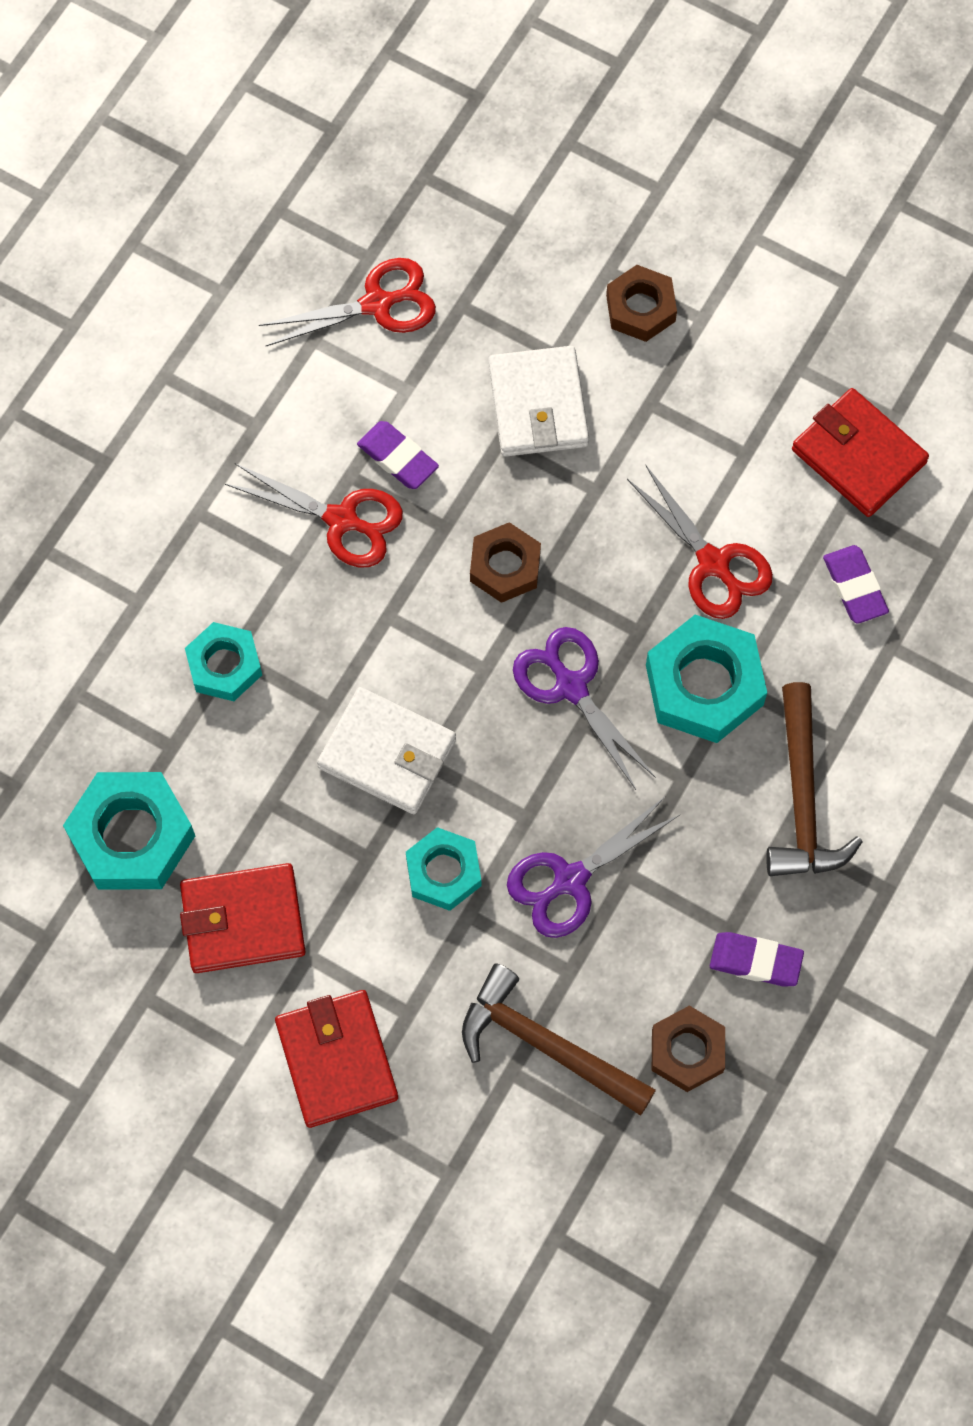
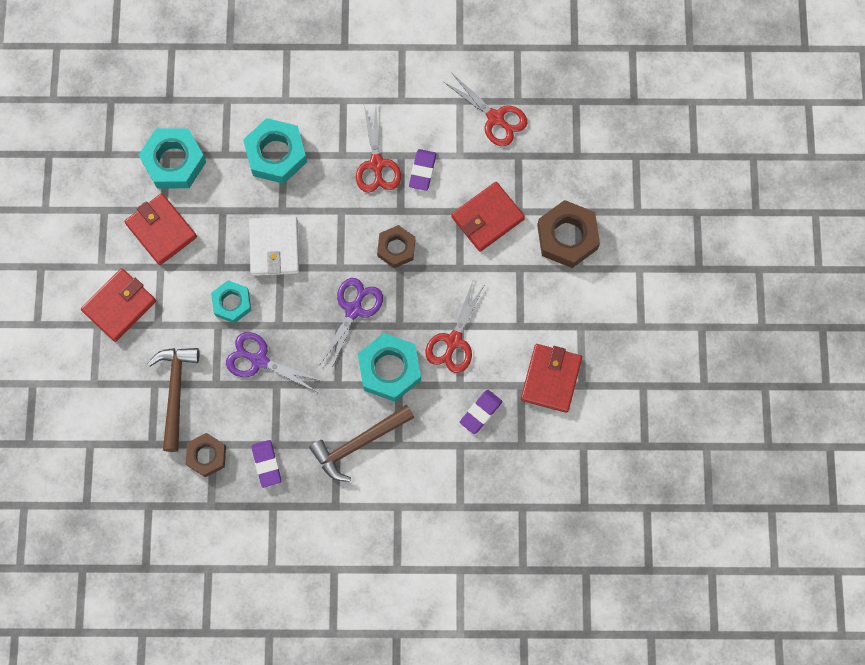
camera: 60 degrees right, 5 degrees up
turquoise nut [185,622,262,701] -> turquoise nut [243,118,307,184], size x1.58
white wallet [488,346,589,457] -> red wallet [451,182,525,252]
brown nut [606,265,677,342] -> brown nut [537,200,600,268], size x1.58

